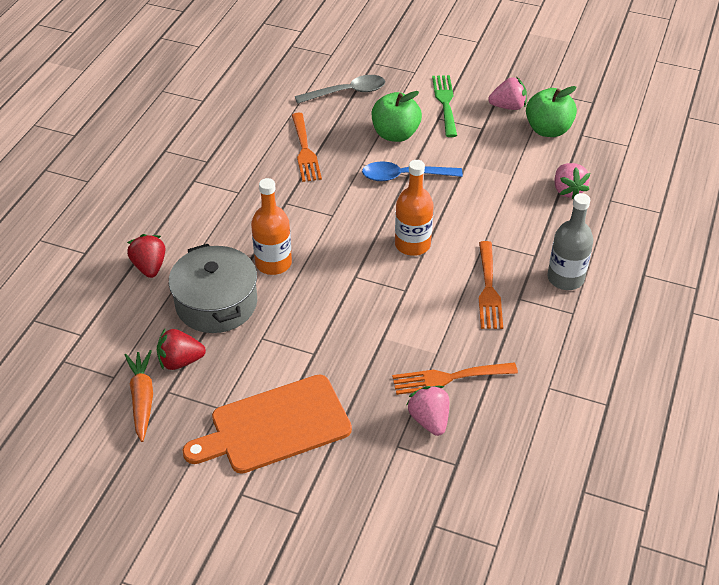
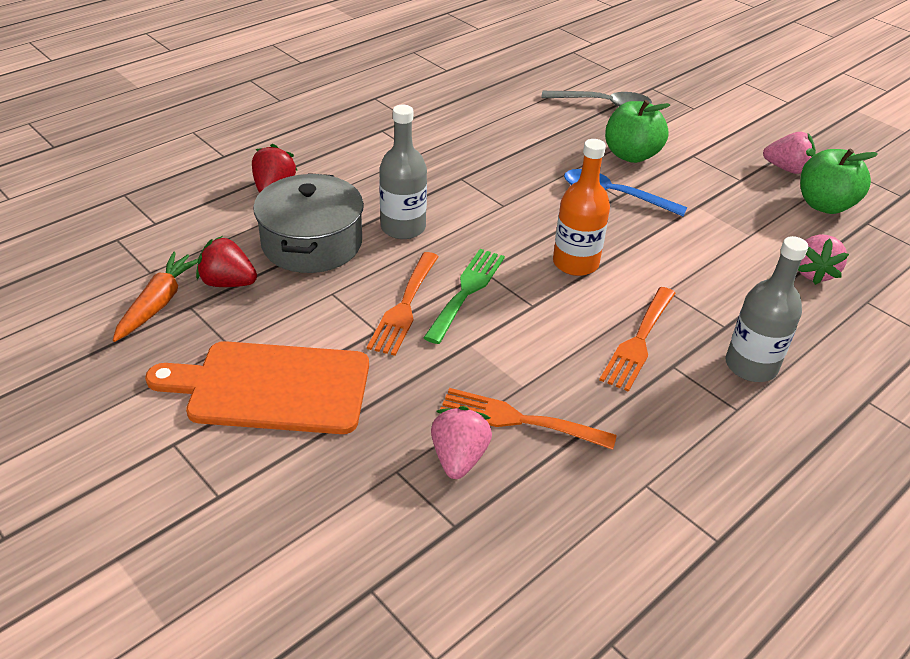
camera: 25 degrees right, 5 degrees down
orange bottle [251,178,292,275] -> grey bottle [379,105,427,239]
orange fork [292,113,322,182] -> orange fork moved to [367,252,439,356]
green fork [432,75,457,137] -> green fork moved to [424,249,505,344]

